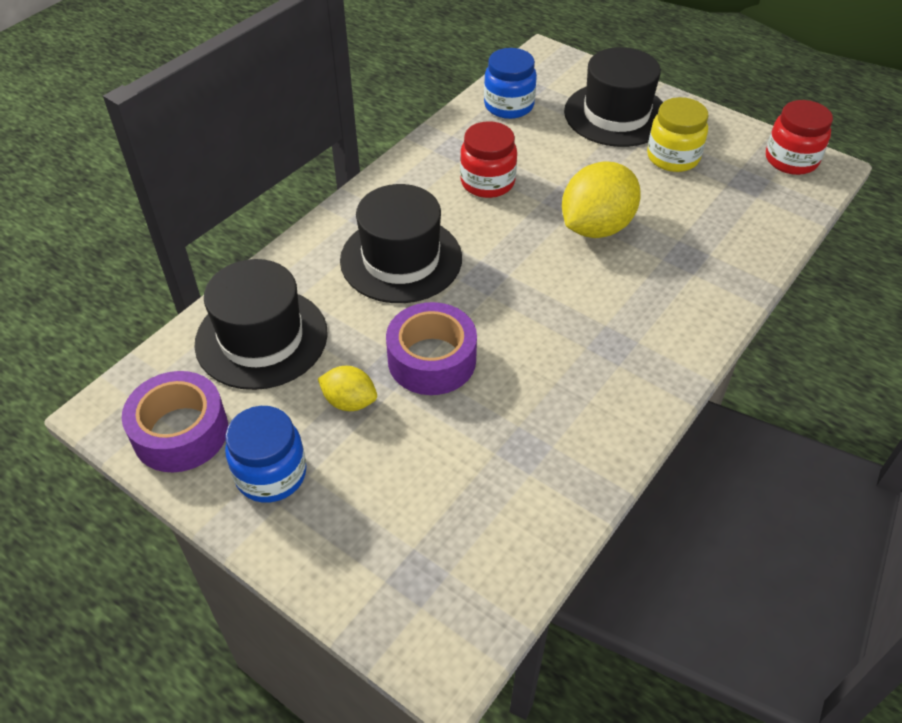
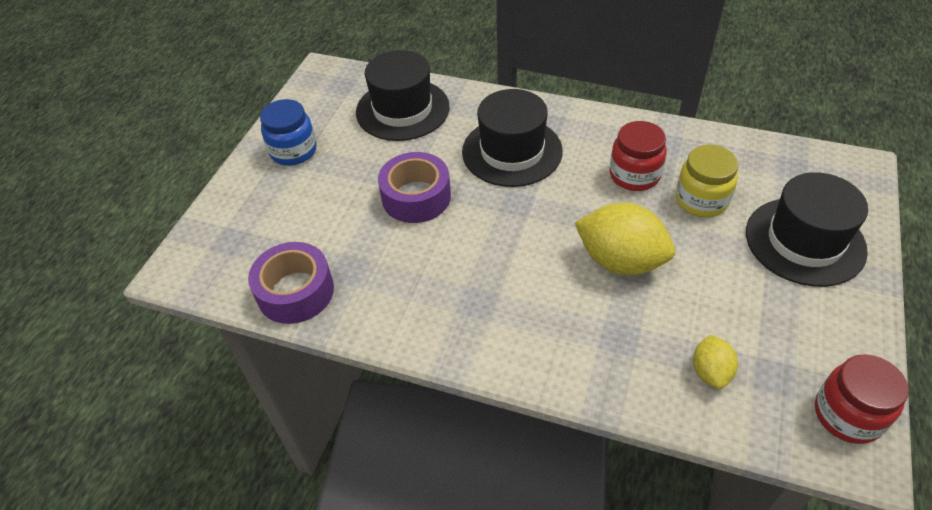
camera: 75 degrees right, 0 degrees up
purple tape [122,371,228,472] -> purple tape moved to [248,242,334,324]
yellow lemon [318,366,377,411] -> yellow lemon moved to [693,335,738,389]
blue jar [484,48,537,119] -> none
yellow jar [647,97,709,172] -> yellow jar moved to [676,145,739,217]

